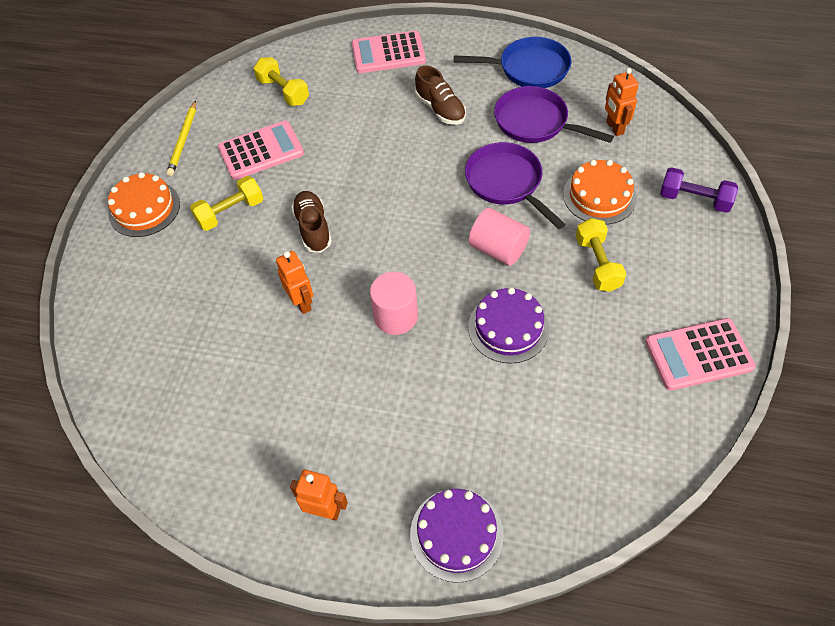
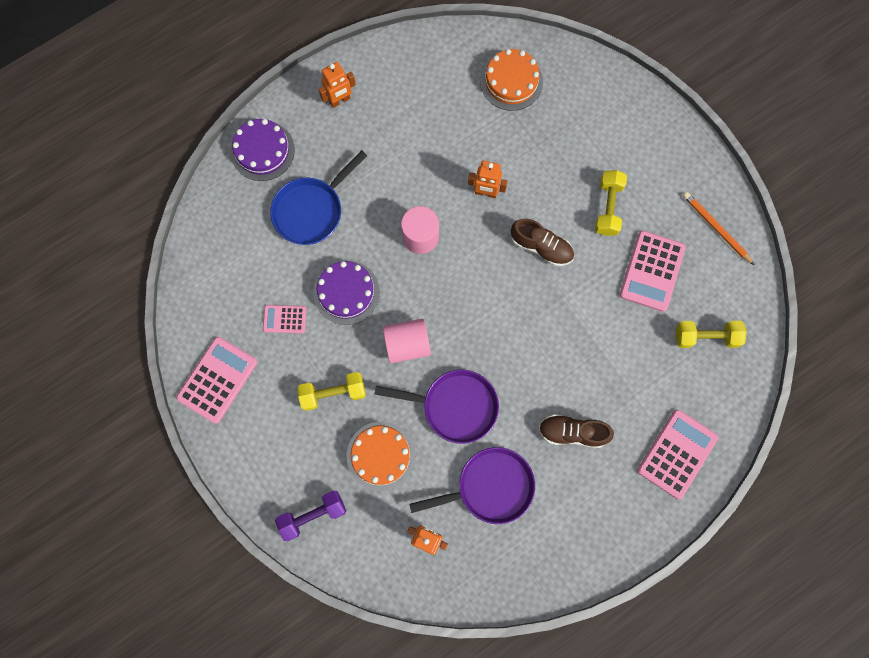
camera: 130 degrees right, 20 degrees up
orange cake [108,172,180,237] -> orange cake moved to [480,49,543,111]
yellow pencil [167,101,196,176] -> orange pencil [683,192,754,265]
blue pan [454,37,571,88] -> blue pan moved to [270,150,367,245]
yellow dumbbell [576,218,626,292] -> yellow dumbbell turned 45 degrees counterclockwise [297,372,366,411]
none -> pink calculator [263,305,306,333]

